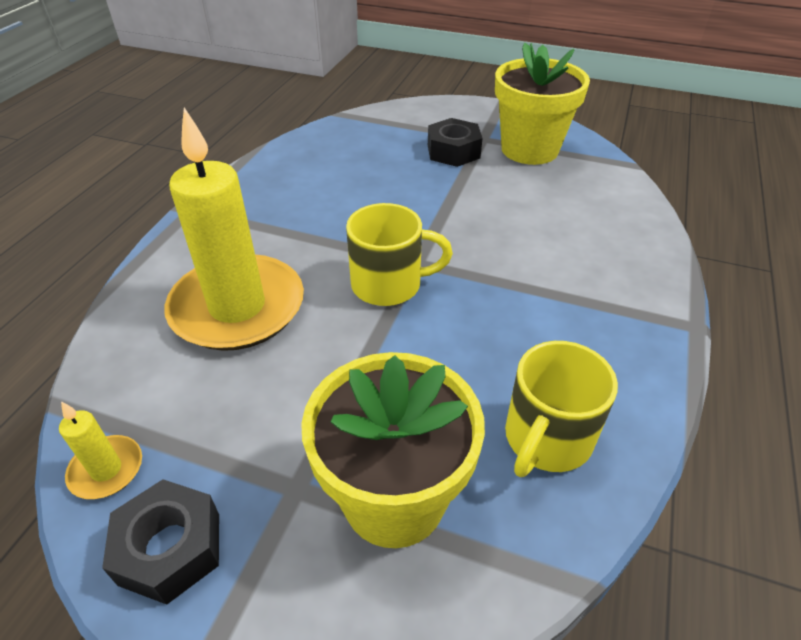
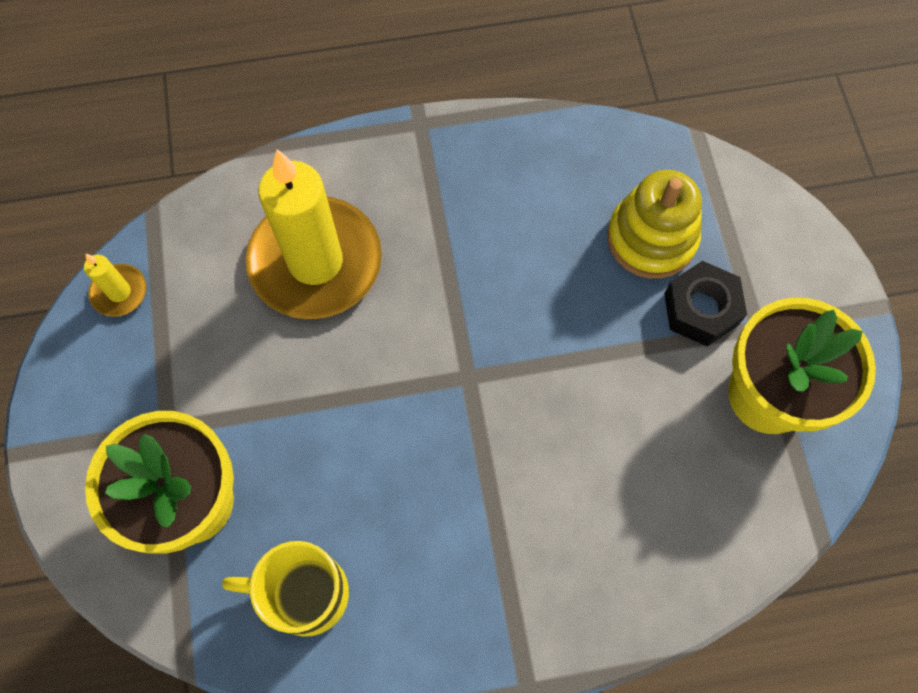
camera: 60 degrees right, 25 degrees up
black nut [102,479,219,605] -> none
yellow mug [346,203,453,306] -> none
none -> yellow stacking toy [607,170,702,279]

